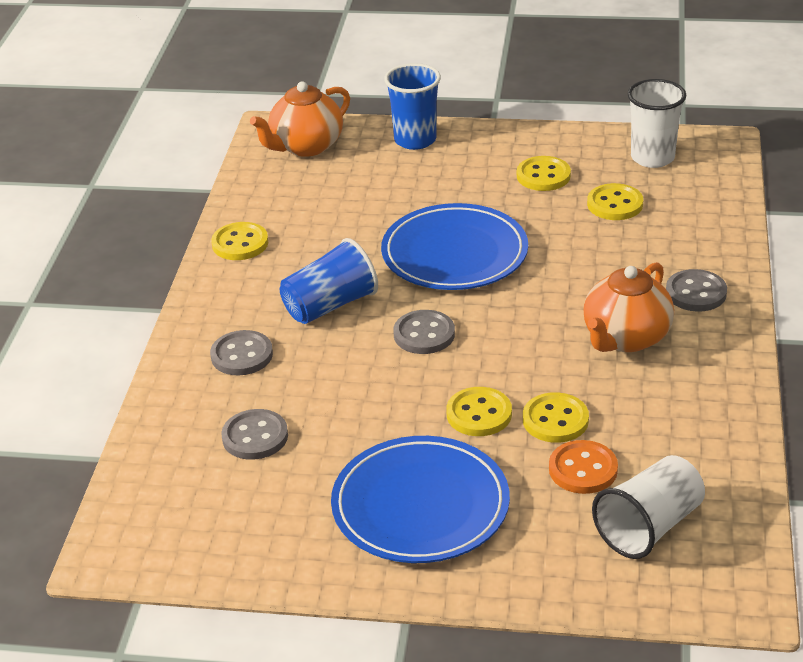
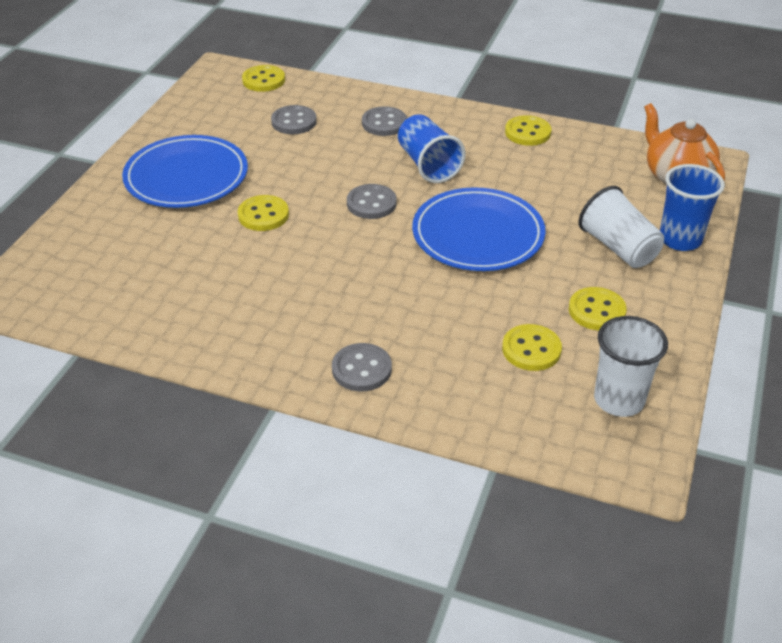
camera: 100 degrees right, 5 degrees up
yellow button [523,392,589,443] -> yellow button moved to [242,65,285,92]
orange button [549,440,618,494] -> none
orange teapot [583,262,674,352] -> none
white cup [592,455,705,559] -> white cup moved to [579,186,664,268]

